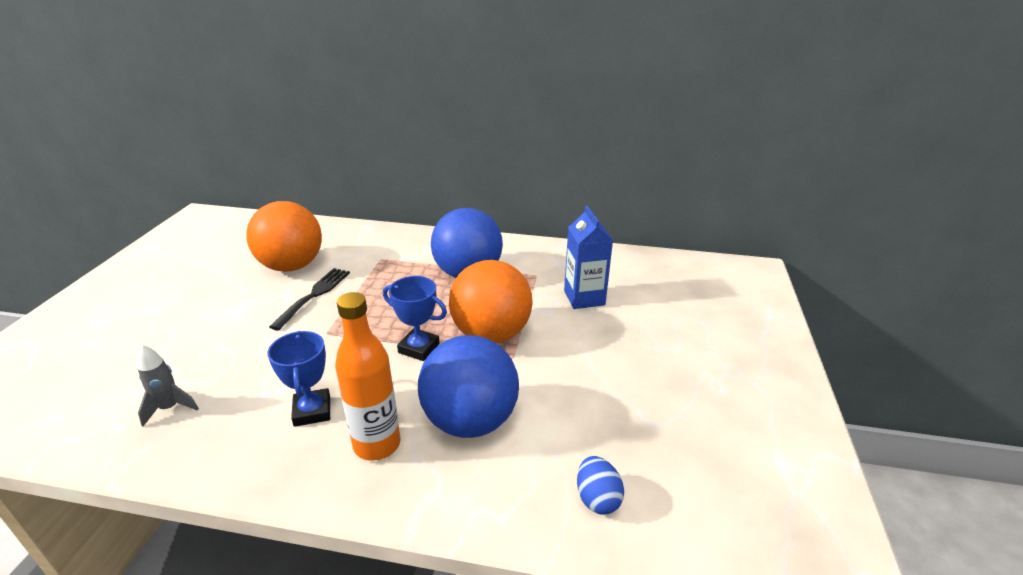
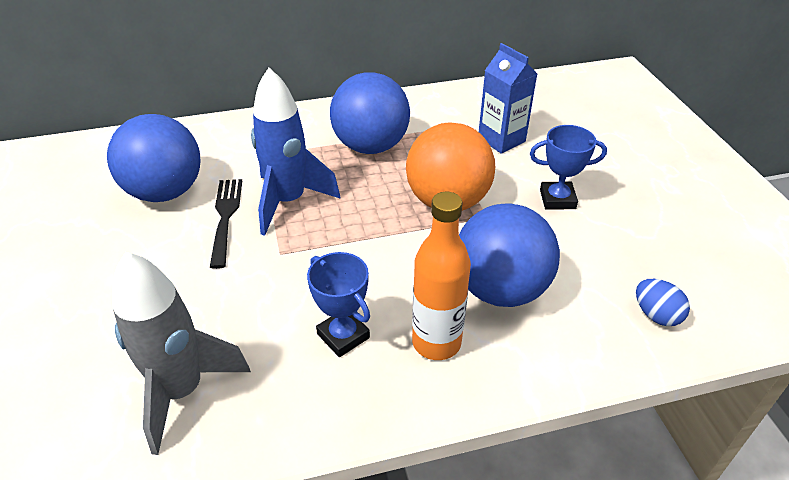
camera: 25 degrees left, 10 degrees up
grey rocket [137,345,199,427] -> grey rocket [112,252,251,455], size x2.00
orange ball [246,201,322,272] -> blue ball [107,114,200,202]
blue trophy [383,276,447,361] -> blue trophy moved to [530,125,607,209]
none -> blue rocket [251,68,341,236]

